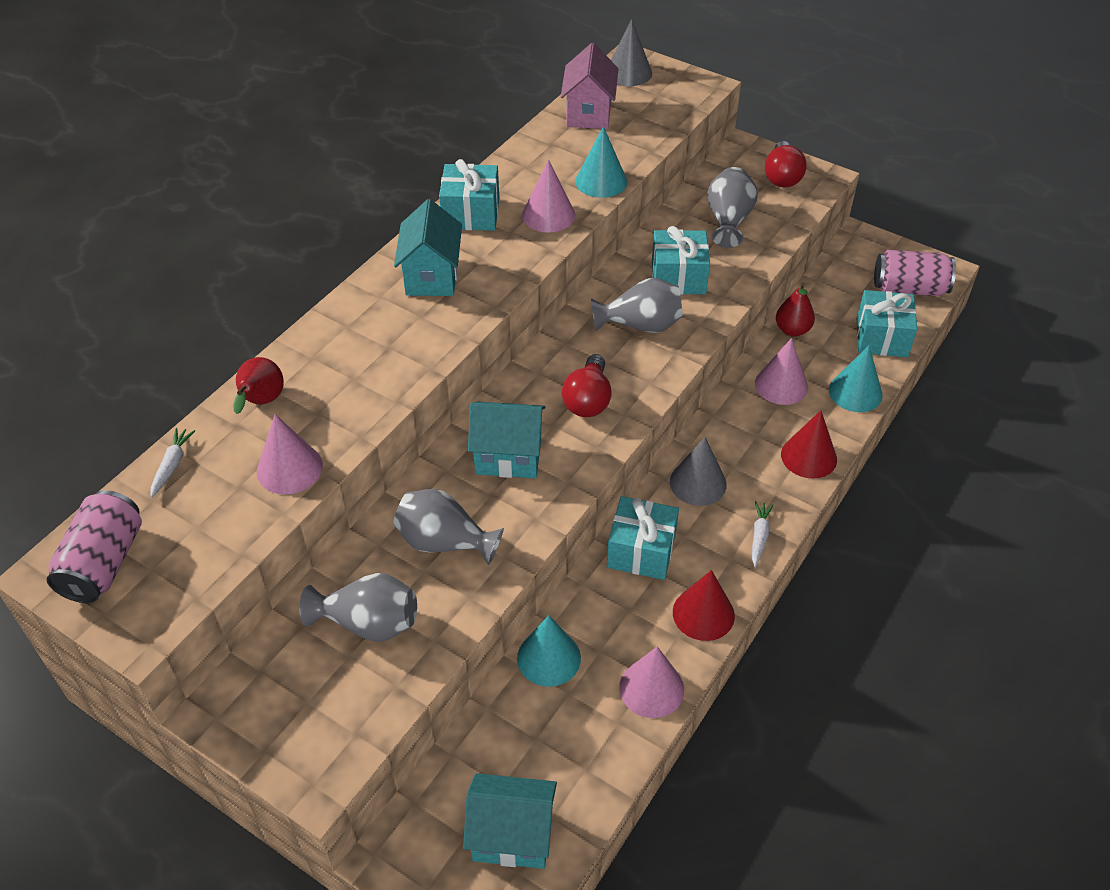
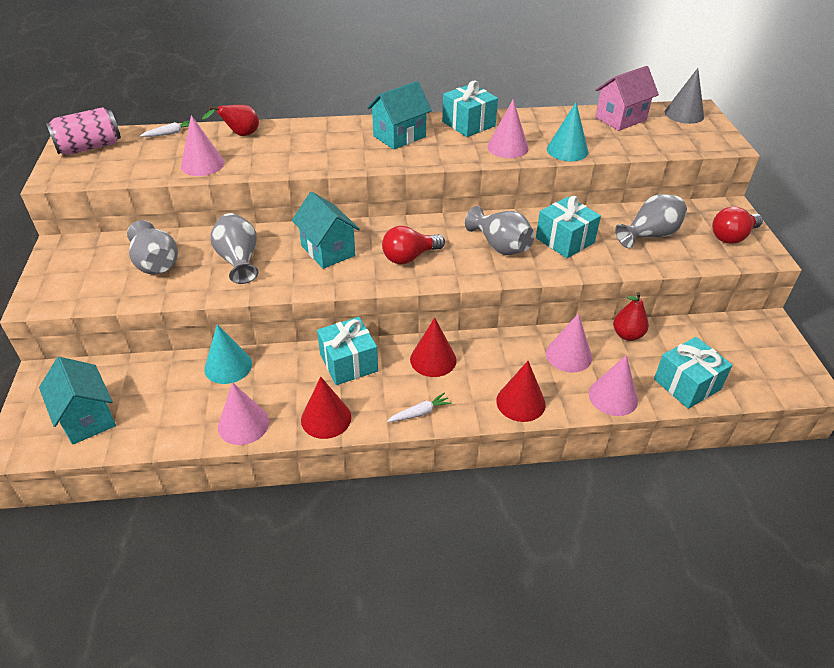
camera: 50 degrees right, 5 degrees down
grey cone [670,437,727,506] -> red cone [410,318,457,377]
turquoise cone [829,346,883,412] -> pink cone [589,355,638,416]
pink can [874,250,956,296] -> none

